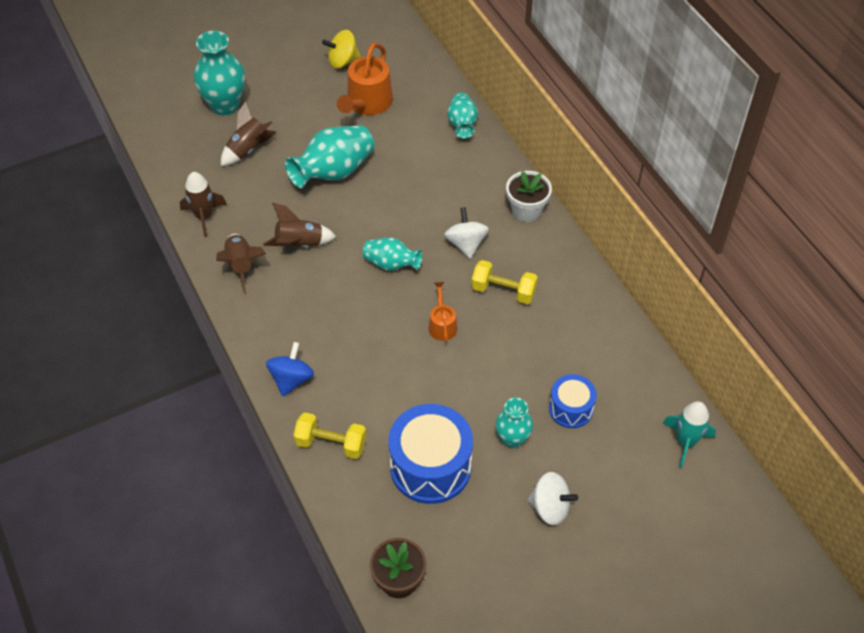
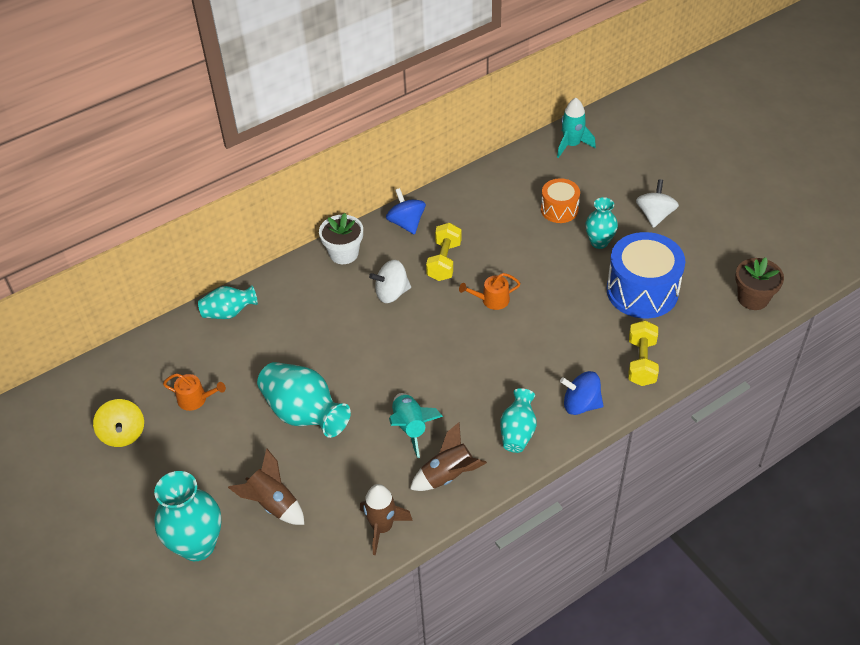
camera: 95 degrees left, 5 degrees down
brown rocket [263,203,336,248] -> turquoise rocket [389,393,443,458]
orange watering can [337,42,393,115] -> orange watering can [163,373,226,411], size x0.54
turquoise vase [363,237,422,271] -> turquoise vase moved to [500,388,537,453]
blue drum [549,374,597,428] -> orange drum [541,178,580,223]
none -> blue spinning top [386,188,426,235]

